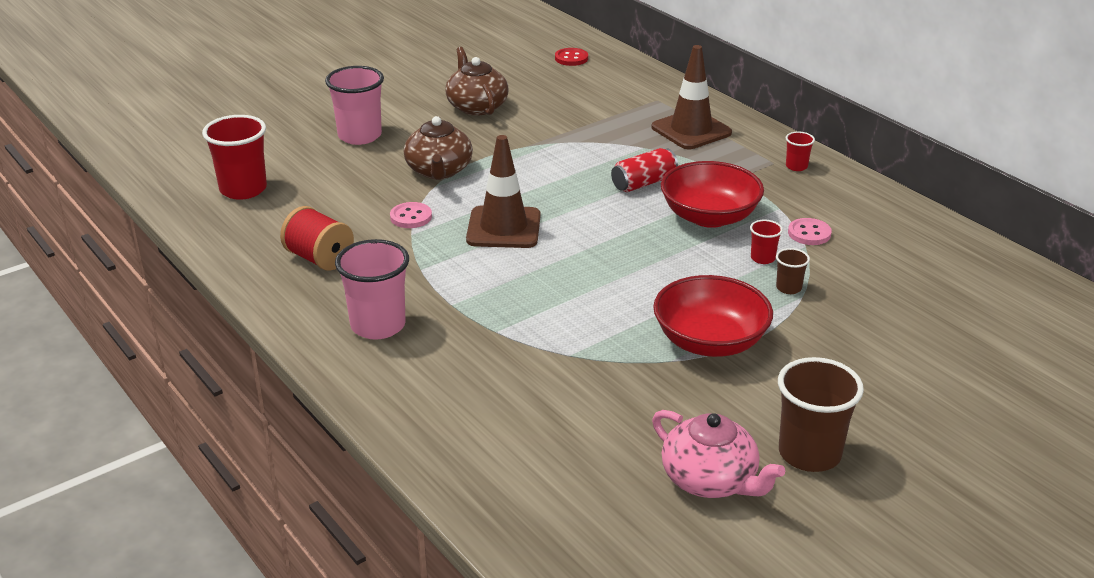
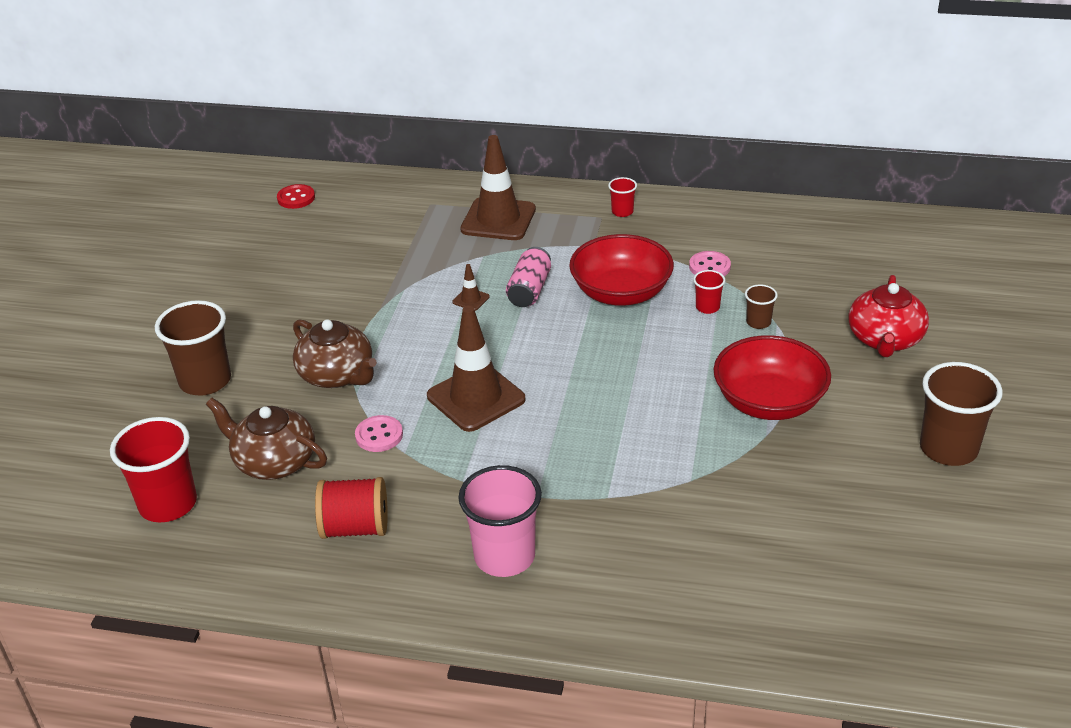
camera: 40 degrees left, 5 degrees up
pink cup [325,66,384,145] -> brown cup [155,300,231,396]
brown teapot [445,47,508,116] -> brown teapot moved to [206,398,327,480]
red can [611,148,678,192] -> pink can [506,247,551,307]
pink teapot [652,410,785,498] -> none
none -> brown traffic cone [452,264,490,311]
none -> red teapot [848,275,929,357]

